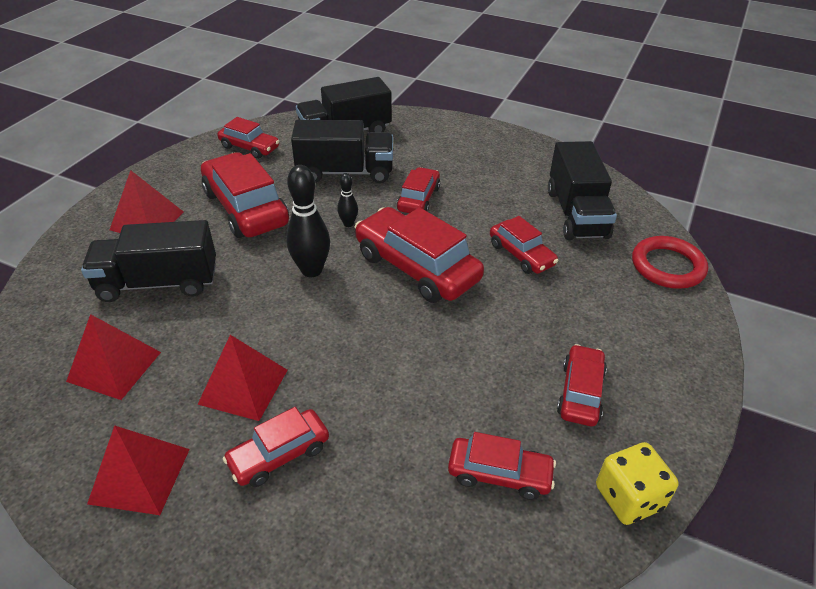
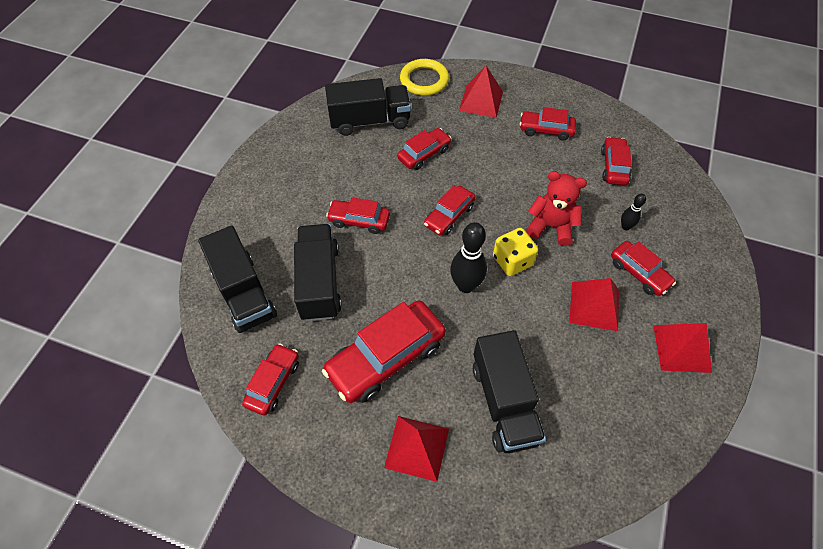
camera: 95 degrees left, 15 degrees up
red pyramid [66,314,161,400] -> red pyramid moved to [459,66,503,118]
black bowling pin [337,173,358,227] -> black bowling pin moved to [621,194,646,230]
red car [355,207,484,303] -> red car [424,185,475,235], size x0.57
yellow dice [596,442,679,525] -> yellow dice moved to [493,228,538,276]
red ring [632,236,708,289] -> yellow ring [400,59,449,96]
none -> red teddy bear [526,171,587,246]

